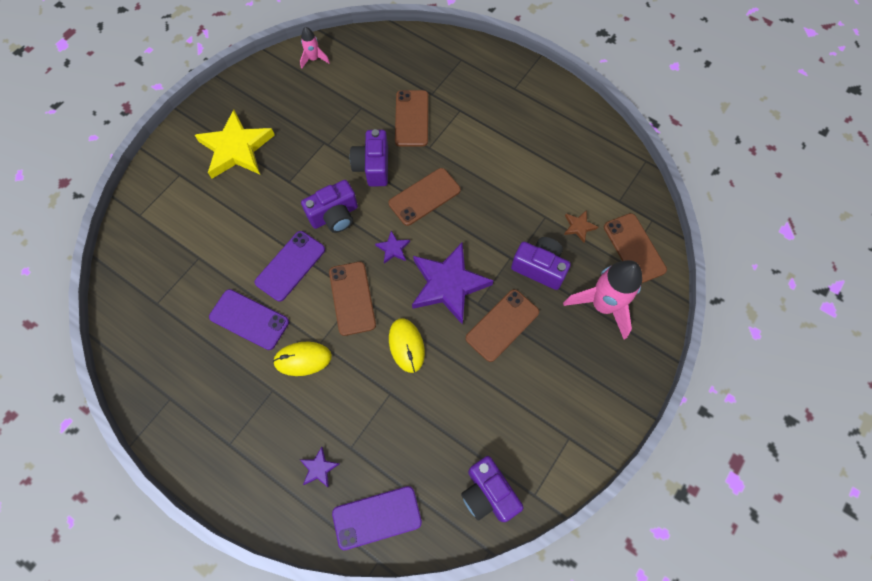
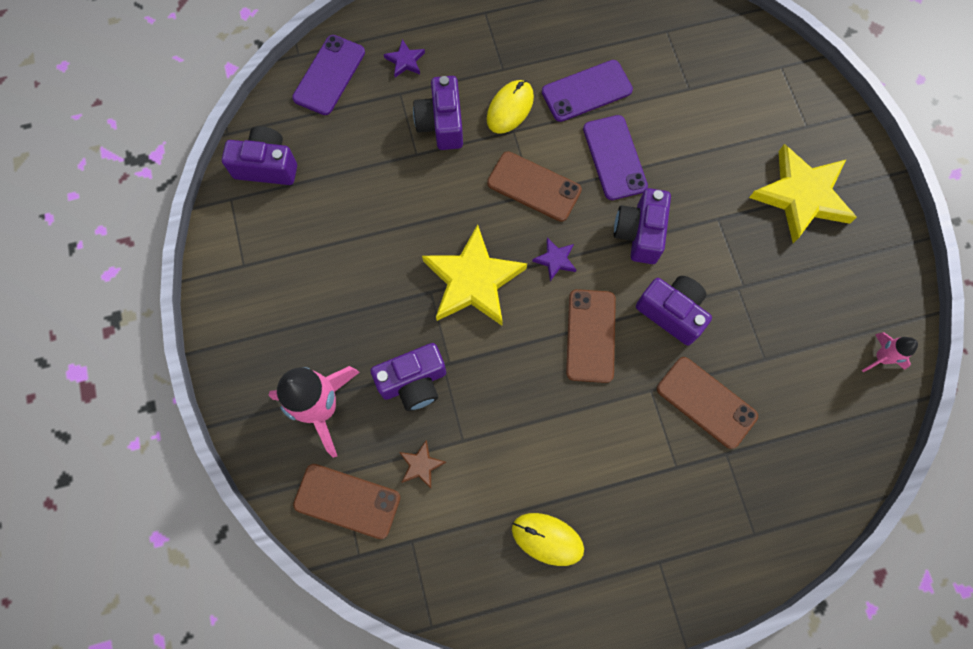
camera: 130 degrees right, 5 degrees up
yellow mouse [389,318,425,373] -> yellow mouse moved to [512,513,584,566]
purple star [412,243,494,324] -> yellow star [422,224,527,326]
brown phone [466,289,539,362] -> none
none -> purple camera [413,76,463,150]

